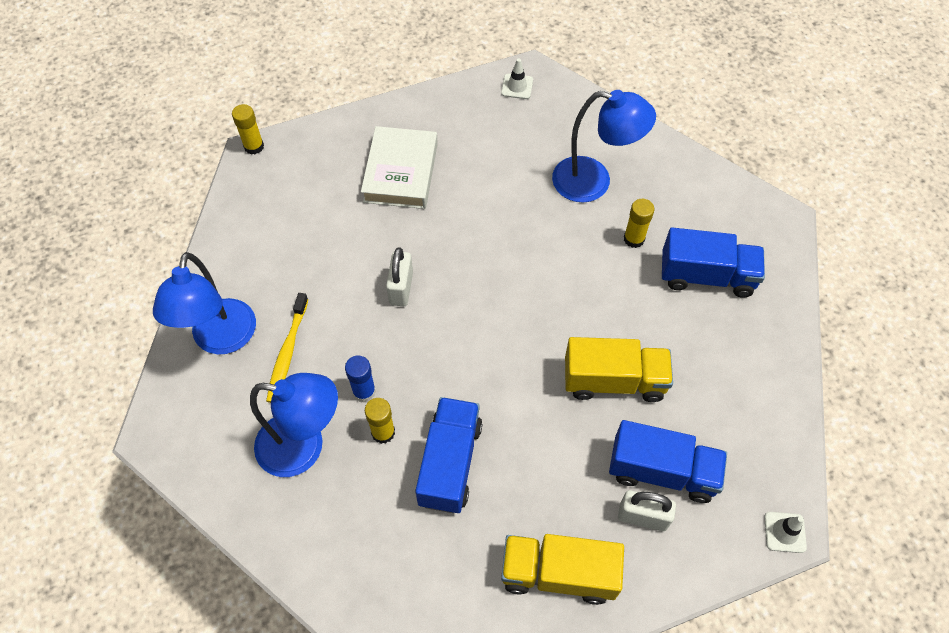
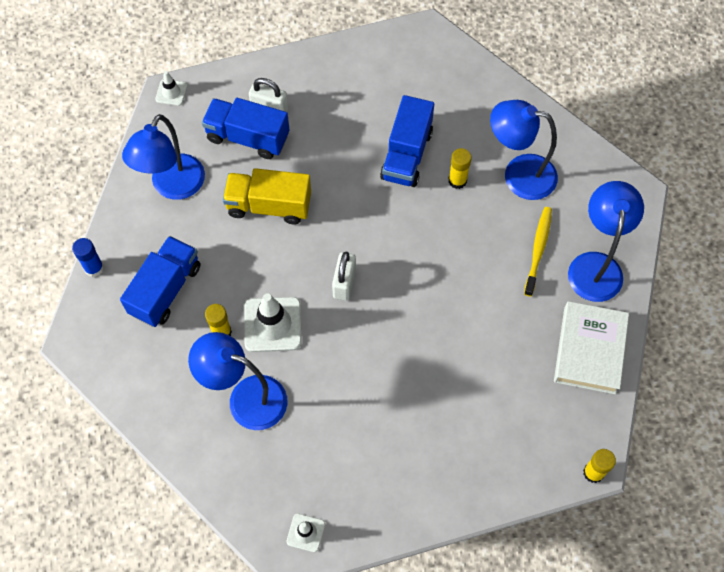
camera: 175 degrees left, 5 degrees up
blue glue stick [345,355,376,403] -> blue glue stick moved to [72,238,104,277]
white book [361,126,438,209] -> white book moved to [554,301,629,395]
white padlock [386,247,413,307] -> white padlock moved to [332,251,356,301]
yellow truck [501,534,624,605] -> none
blue truck [662,227,765,298] -> blue truck turned 105 degrees clockwise [120,236,201,327]
none -> blue lamp [122,114,205,200]
none -> white traffic cone [244,293,302,352]

